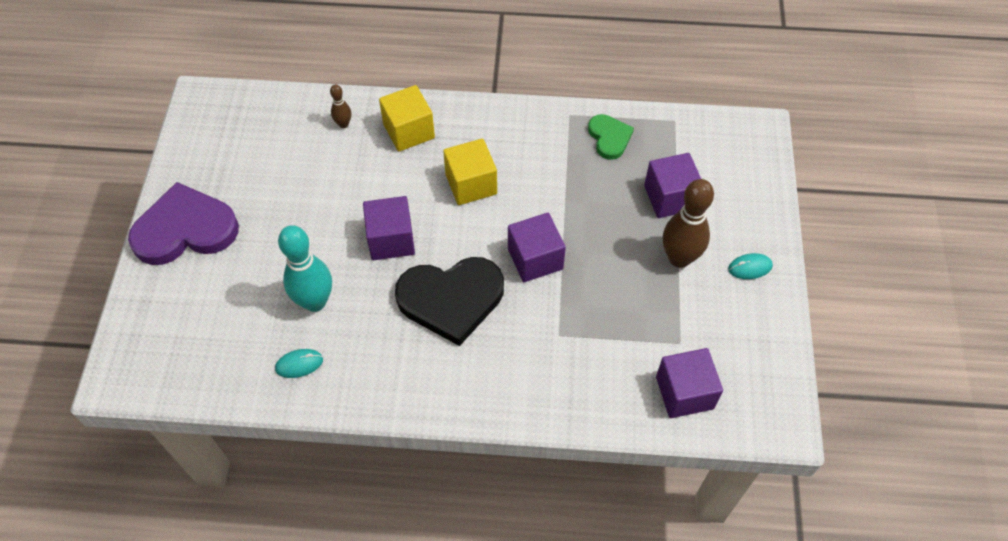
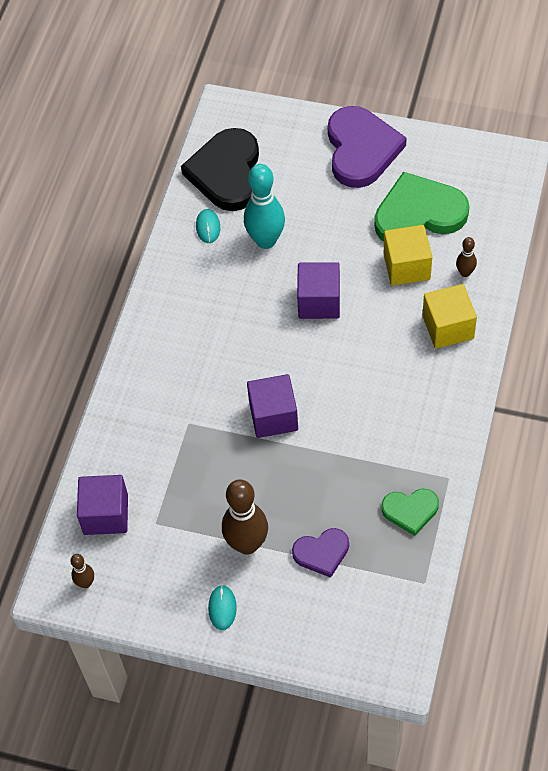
camera: 105 degrees right, 0 degrees up
black heart [395,257,504,346] -> black heart moved to [181,128,259,211]
yellow cube [443,139,497,205] -> yellow cube moved to [384,225,432,286]
purple cube [644,153,701,218] -> purple heart [292,528,349,578]
none -> brown bowling pin [70,554,94,588]
none -> green heart [374,172,469,242]

